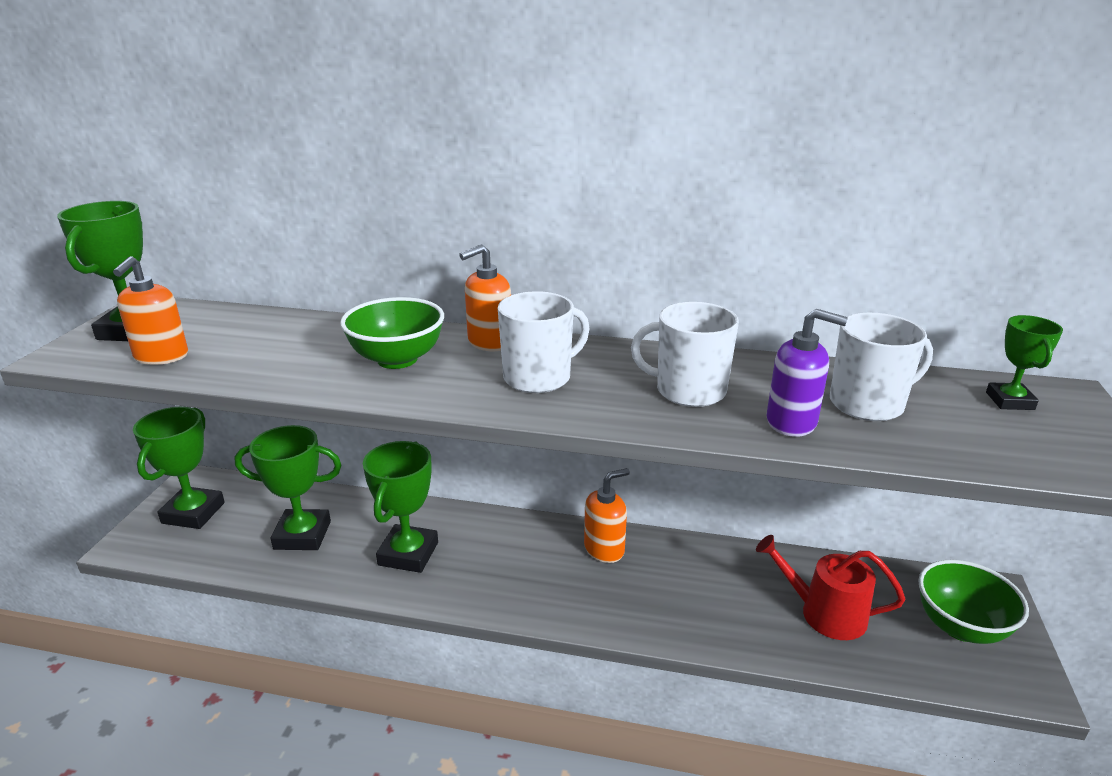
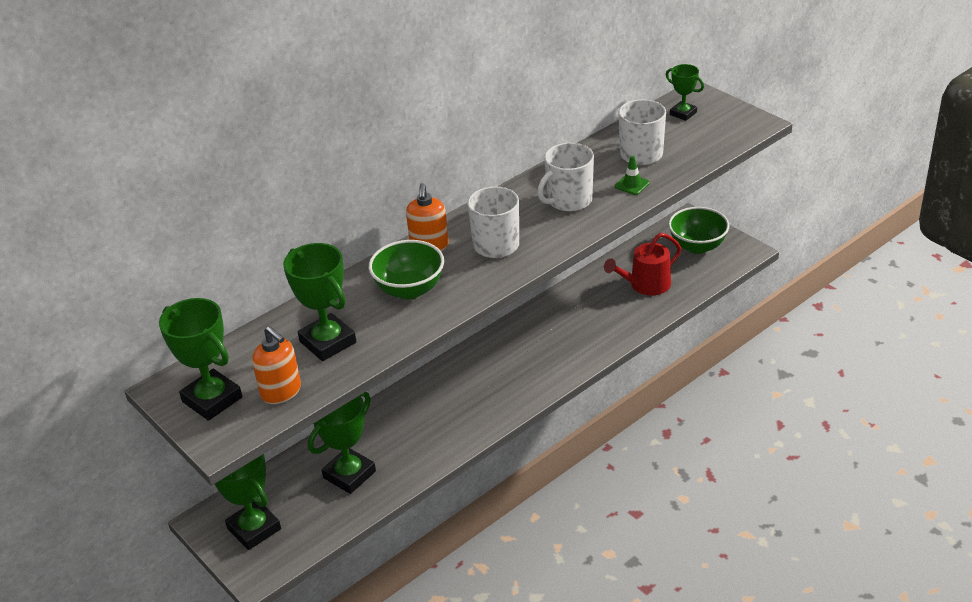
camera: 50 degrees left, 10 degrees up
green trophy [363,441,438,573] -> green trophy moved to [283,243,356,361]
orange soap dispenser [584,468,630,563] -> none
purple soap dispenser [767,309,848,437] -> green traffic cone [615,156,650,195]

